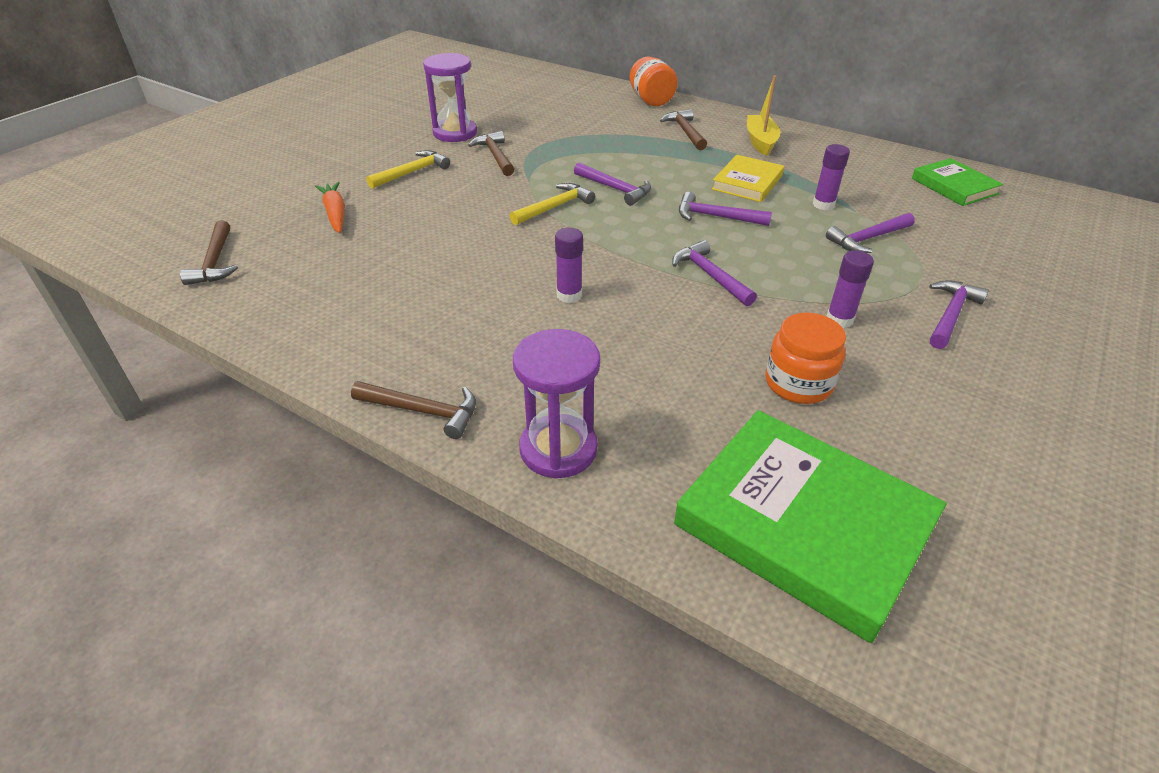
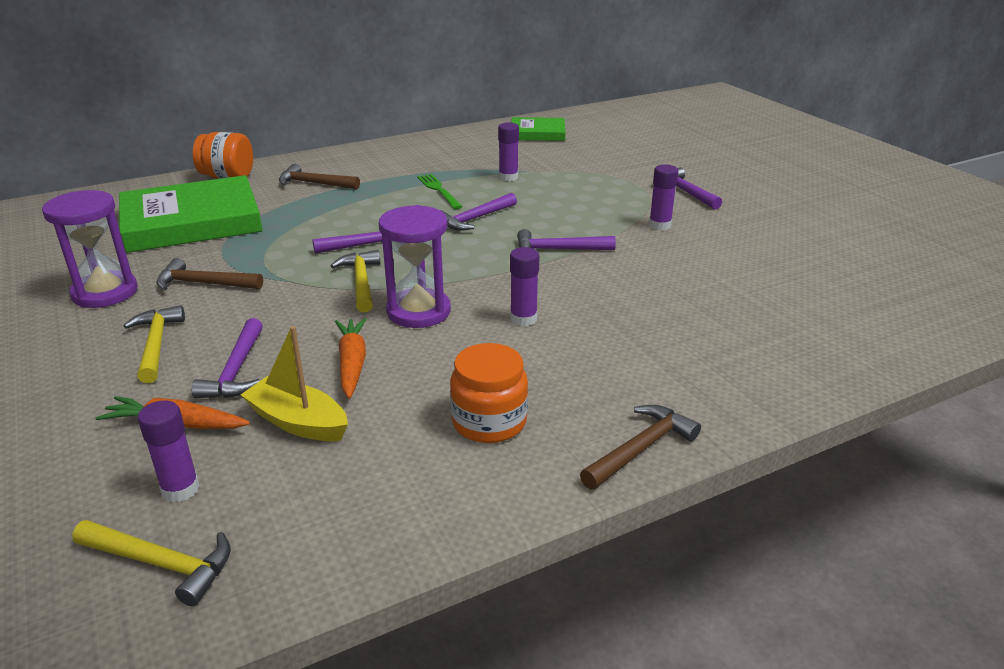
camera: 60 degrees left, 10 degrees down
brown hammer [180,220,238,285] -> yellow hammer [72,520,231,607]
purple hourglass [513,329,600,479] -> purple hourglass moved to [379,205,451,328]
green book [674,410,946,643] -> green book moved to [119,175,263,253]
yellow book [712,155,784,202] -> green fork [417,174,463,209]
yellow boat [747,75,781,156] -> yellow boat moved to [241,326,348,441]
orange jar [765,313,846,404] -> orange jar moved to [450,343,528,443]
purple hammer [826,213,915,253] -> purple hammer moved to [191,318,263,399]
none -> purple glue stick [138,400,200,503]
none -> orange carrot [335,318,367,399]

